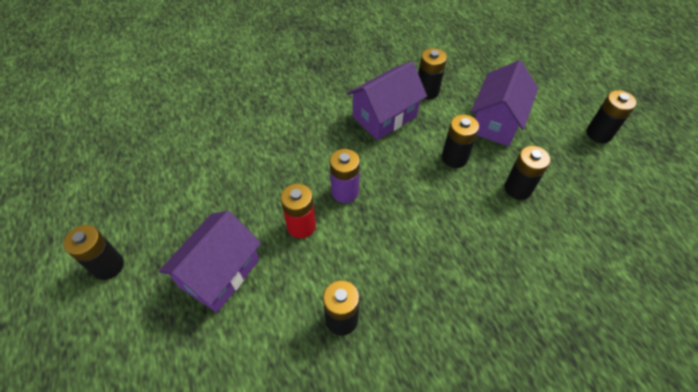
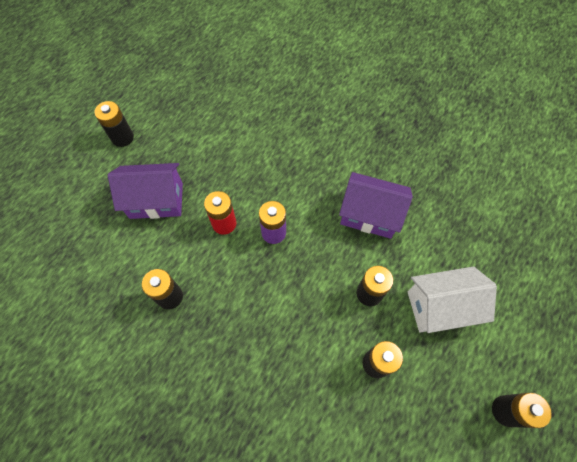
camera: 55 degrees right, 10 degrees up
black battery [418,48,447,100] -> none
purple house [471,60,538,146] -> white house [408,266,497,333]

